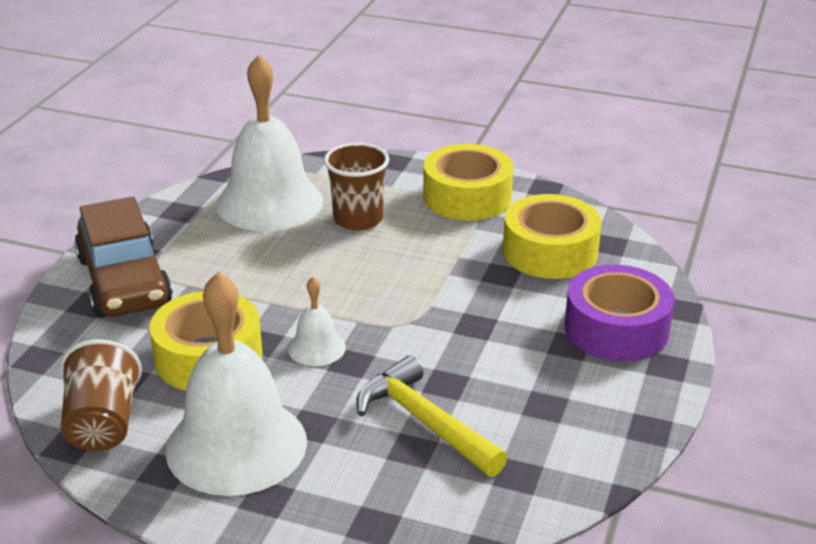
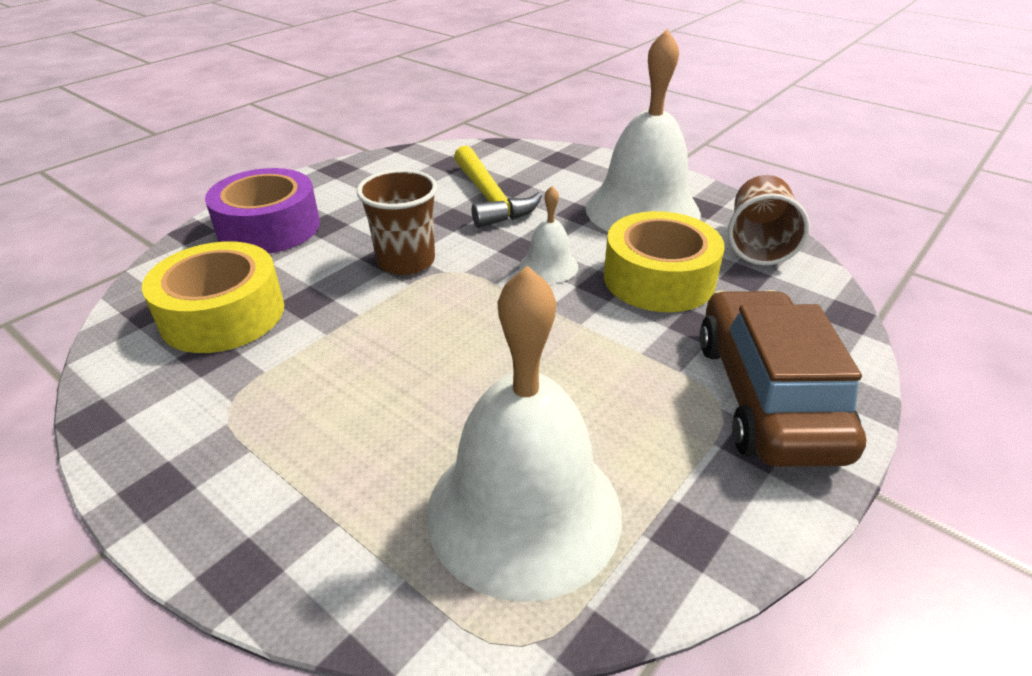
camera: 160 degrees left, 5 degrees up
brown cup [324,143,389,231] -> brown cup moved to [357,169,438,275]
yellow tape [423,144,513,221] -> none

